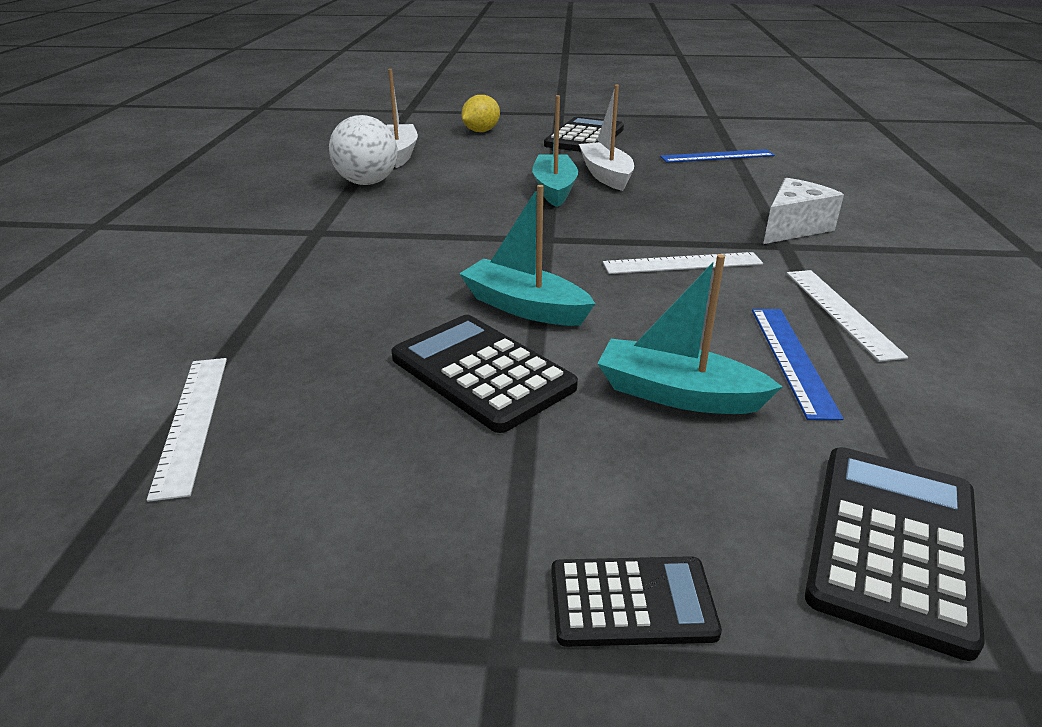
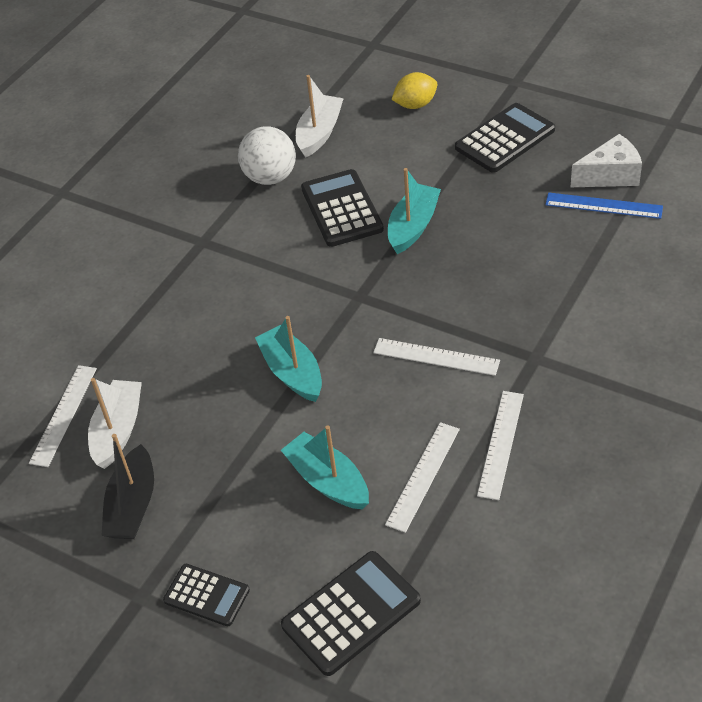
camera: 30 degrees right, 15 degrees up
black calculator [391,315,578,433] -> black calculator moved to [301,169,384,247]
white boat [579,85,634,191] -> white boat moved to [88,378,142,469]
blue ruler [752,309,844,420] -> white ruler [385,422,460,533]
white cheese [763,178,844,244] -> white cheese moved to [571,134,642,187]
none -> black boat [101,434,154,539]

